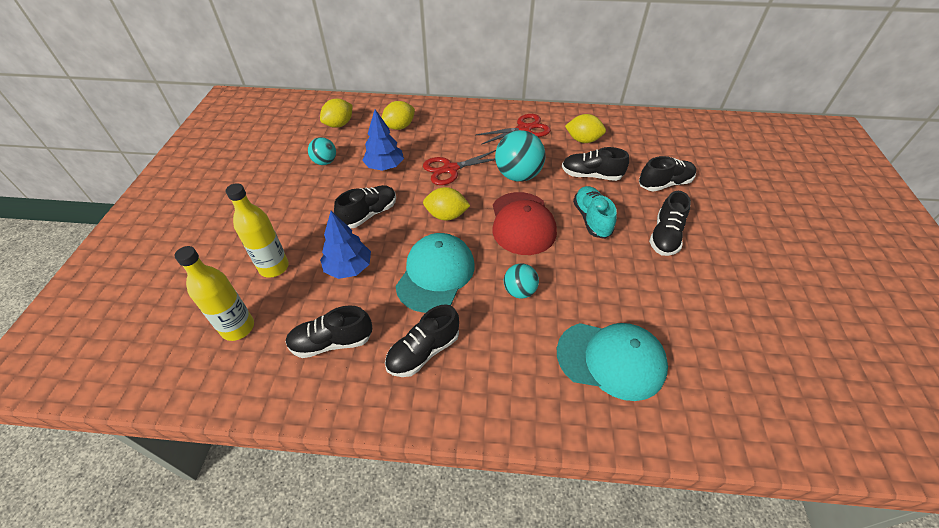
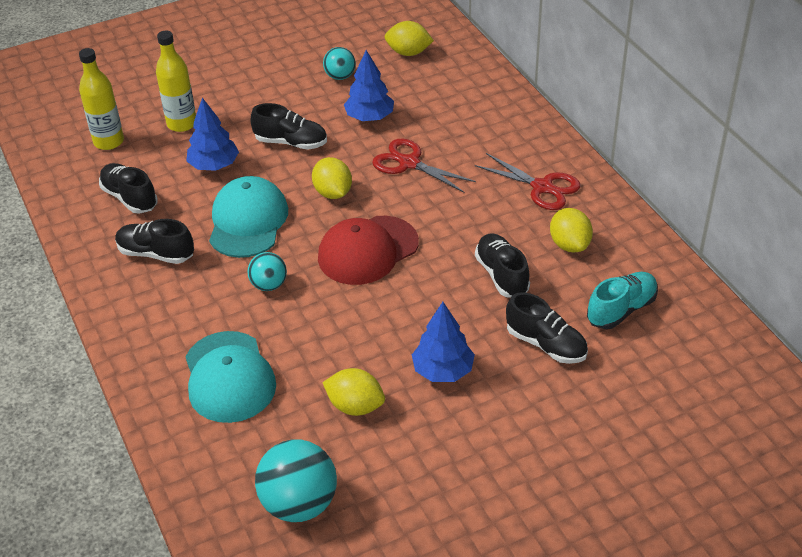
camera: 60 degrees right, 5 degrees down
yellow lemon [381,101,415,130] -> yellow lemon moved to [322,368,385,416]
turquoise cap [395,233,475,313] -> turquoise cap turned 75 degrees counterclockwise [209,176,288,258]
turquoise ball [495,130,545,182] -> turquoise ball moved to [255,439,337,522]
turquoise shoe [573,186,617,239] -> turquoise shoe moved to [587,272,658,329]
black shoe [649,191,691,256] -> blue tree [412,302,475,382]

